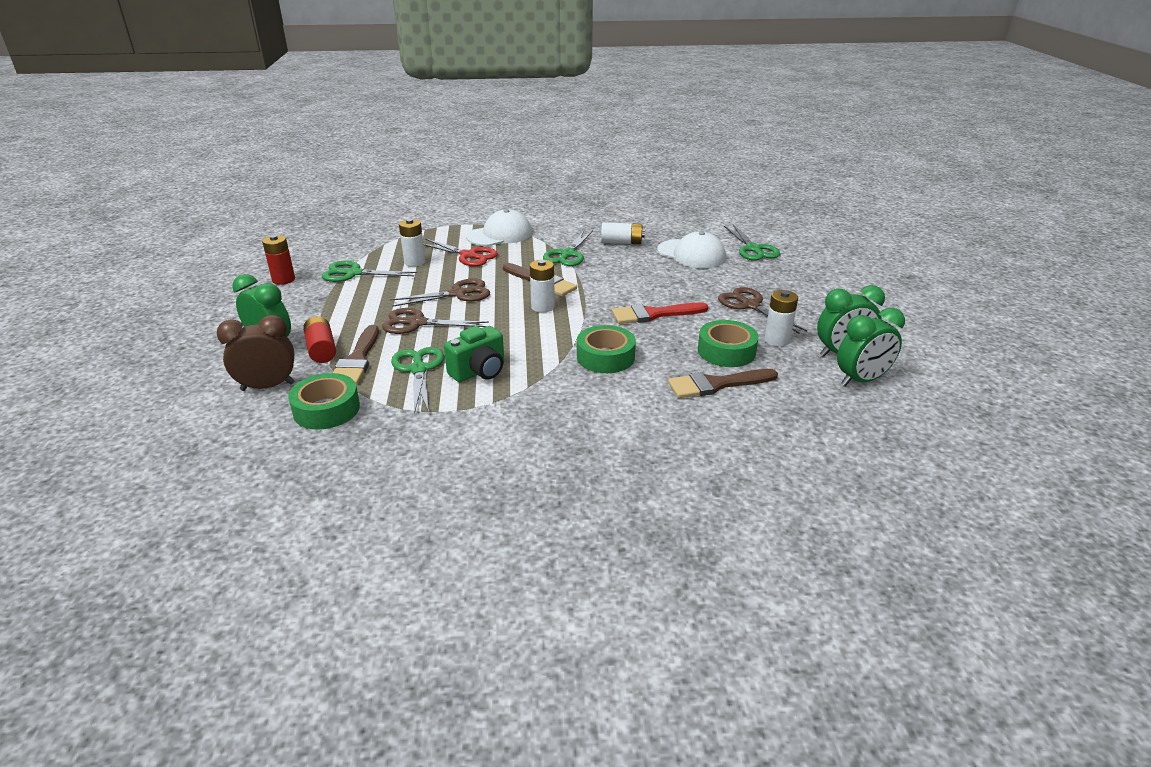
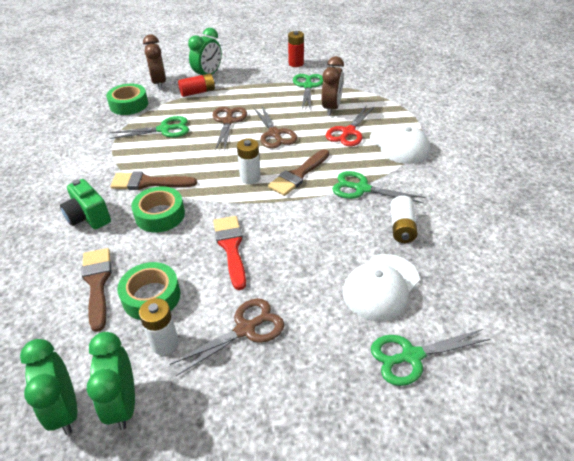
camera: 90 degrees right, 10 degrees up
brown brush [333,325,379,385] -> brown brush moved to [110,172,197,190]
white battery [399,219,426,267] -> brown clock [322,56,344,116]
green camera [444,326,504,382] -> green camera moved to [60,179,111,230]

